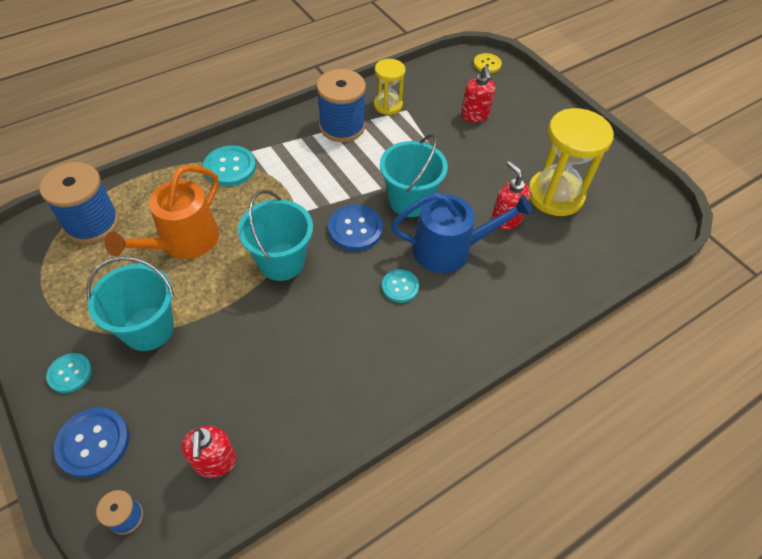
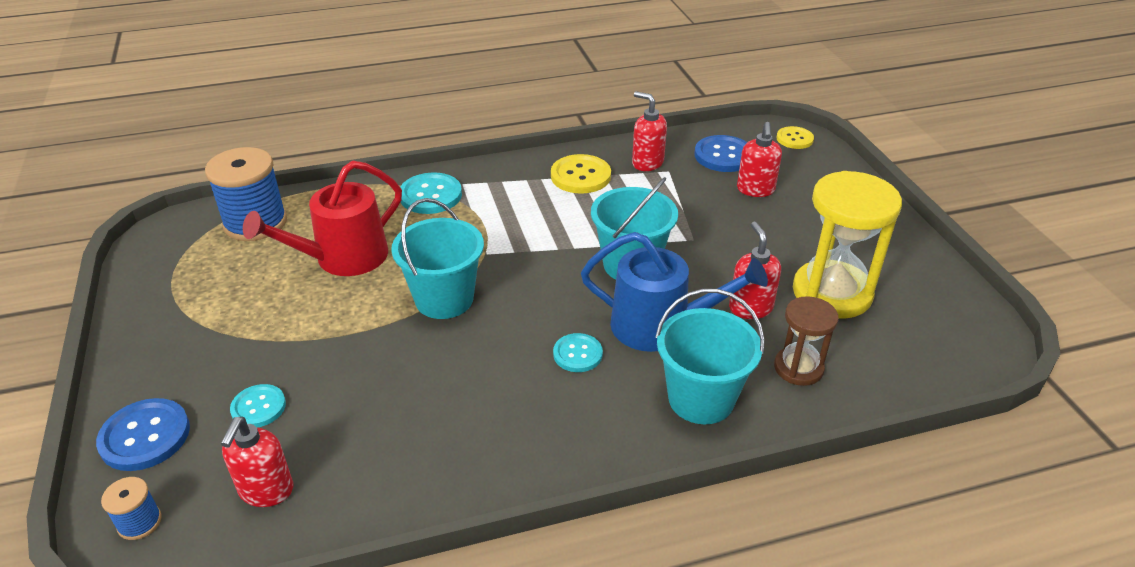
camera: 20 degrees right, 15 degrees down
turquoise button [46,353,92,393] -> turquoise button moved to [230,384,286,427]
turquoise bucket [86,256,174,351] -> turquoise bucket moved to [655,289,764,424]
orange watering can [105,165,219,259] -> red watering can [243,161,402,276]
blue spool [317,69,366,142] -> yellow button [551,154,611,194]
blue button [328,205,383,251] -> blue button moved to [694,135,747,172]
yellow hourglass [374,59,406,115] -> red soap dispenser [632,91,667,171]
none -> brown hourglass [774,296,839,386]

